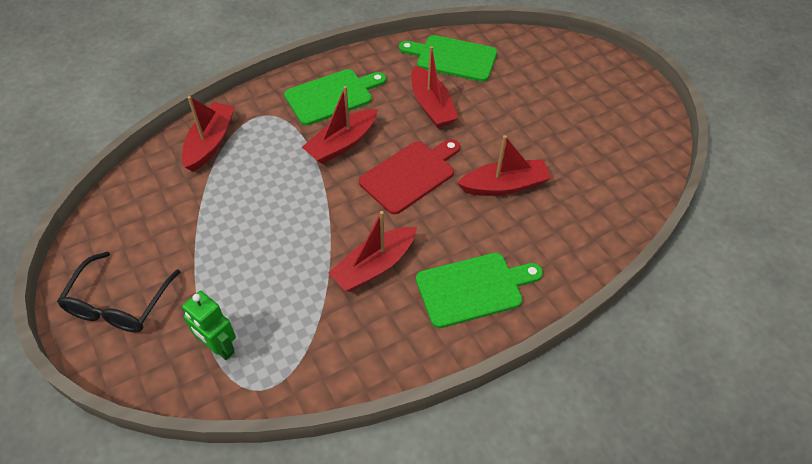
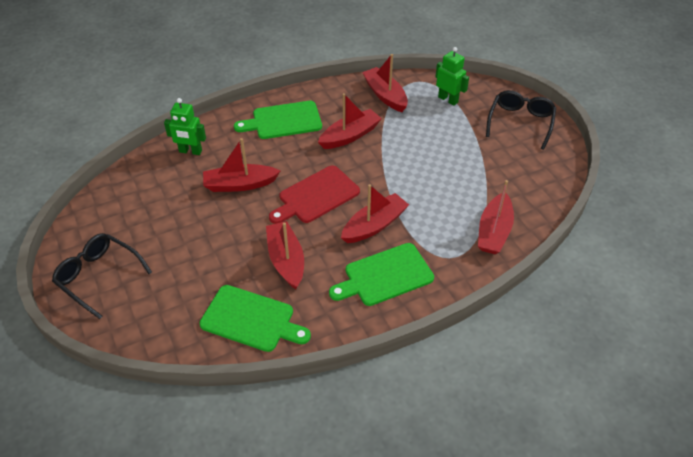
camera: 175 degrees left, 5 degrees down
none -> black glasses [52,233,152,319]
none -> green robot [164,98,206,155]
none -> red boat [362,54,408,112]

